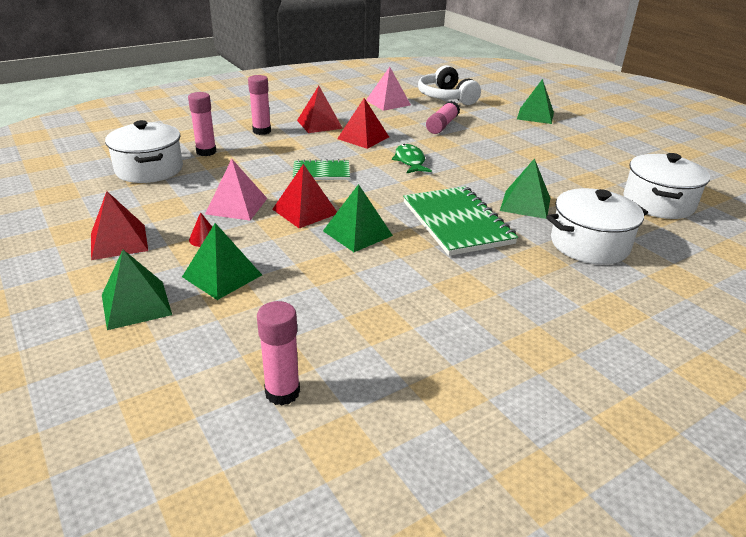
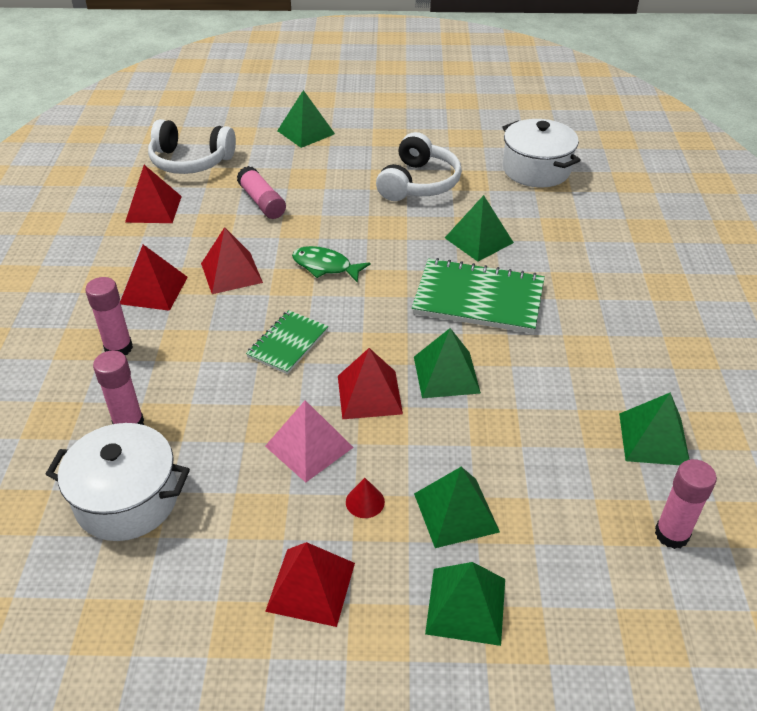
camera: 55 degrees left, 10 degrees up
pink pyramid [366,67,411,111] -> red pyramid [125,165,182,223]
white pot [546,188,648,265] -> none
none -> white headphones [376,132,462,201]
none -> green pyramid [619,393,690,465]

